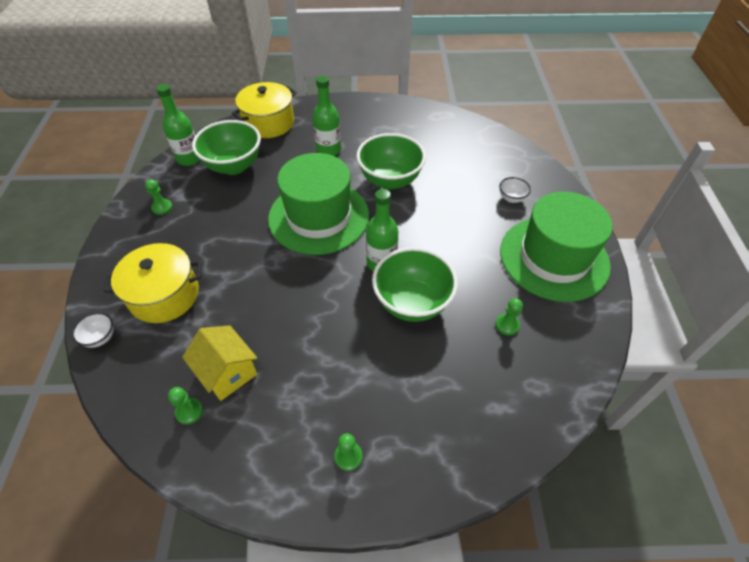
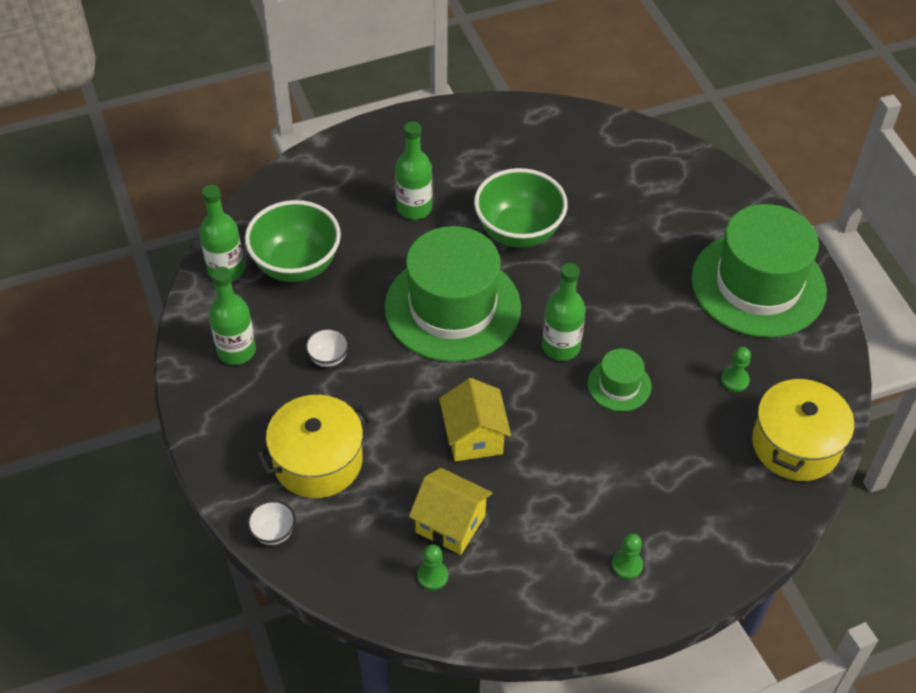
camera: 20 degrees left, 0 degrees up
green pawn [145,179,172,215] -> green bottle [209,267,256,365]
yellow pot [232,82,296,138] -> yellow pot moved to [752,376,854,481]
green bowl [372,247,458,322] -> green hat [588,348,651,411]
white bowl [499,177,531,203] -> white bowl moved to [305,328,349,367]
none -> yellow house [439,378,511,462]

